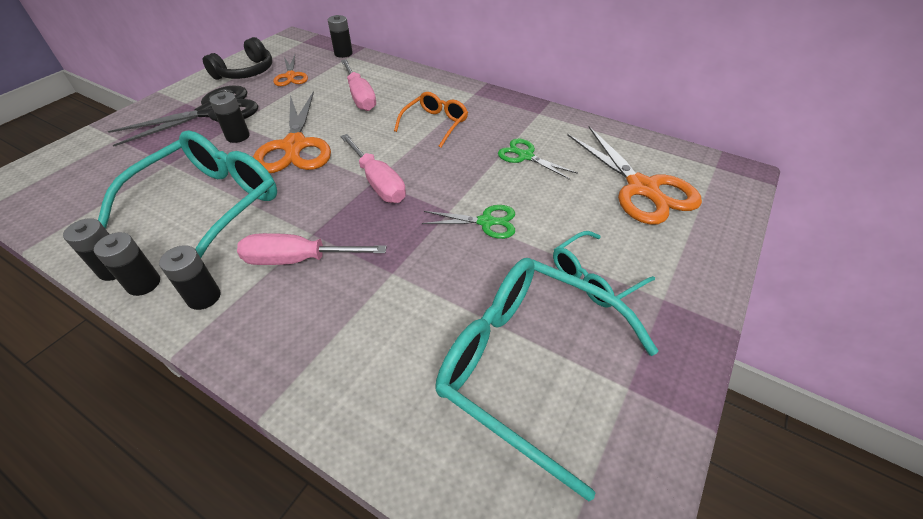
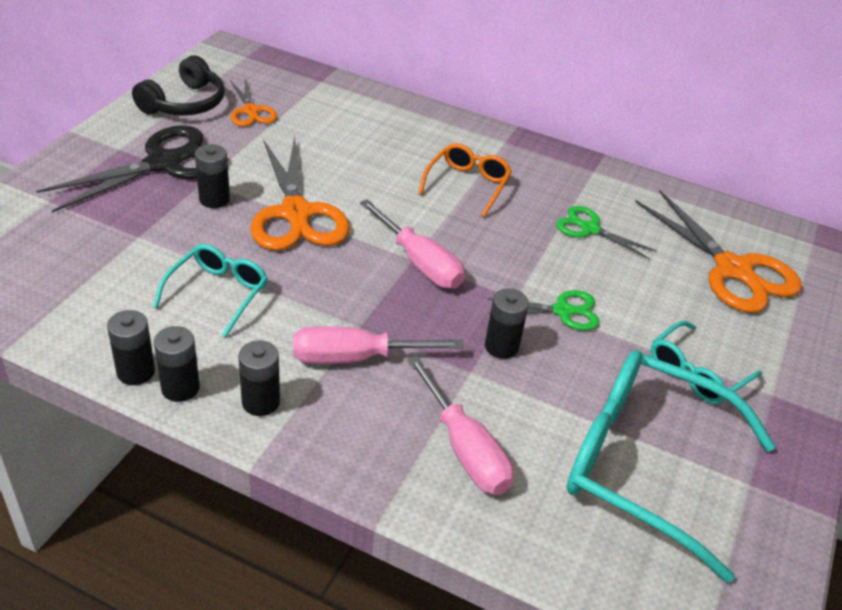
camera: 10 degrees left, 5 degrees down
turquoise glasses [98,130,277,258] -> turquoise glasses [153,244,268,337], size x0.52
black battery [328,15,353,58] -> black battery moved to [485,288,529,359]
pink screwdriver [341,59,376,111] -> pink screwdriver moved to [407,356,514,495]

